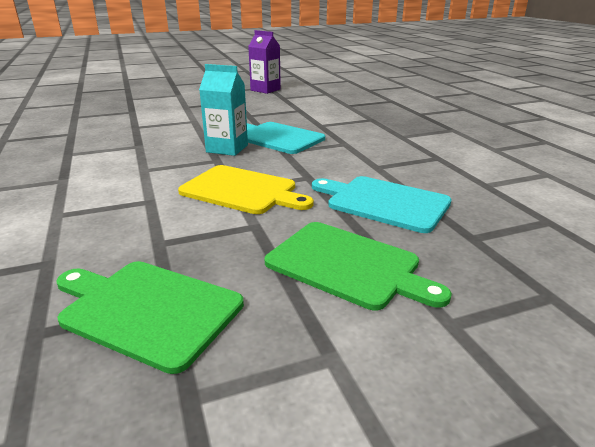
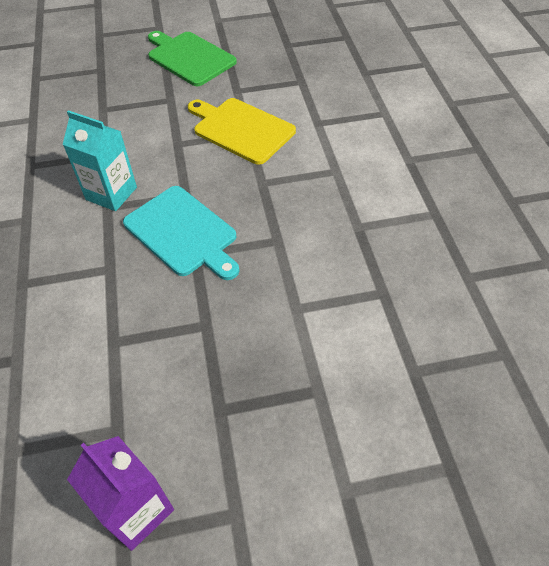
camera: 170 degrees left, 25 degrees up
green cutting board [56,261,244,374] -> none
turquoise carton [199,64,248,156] -> turquoise carton moved to [63,110,137,211]
turquoise cutting board [312,176,452,233] -> none

